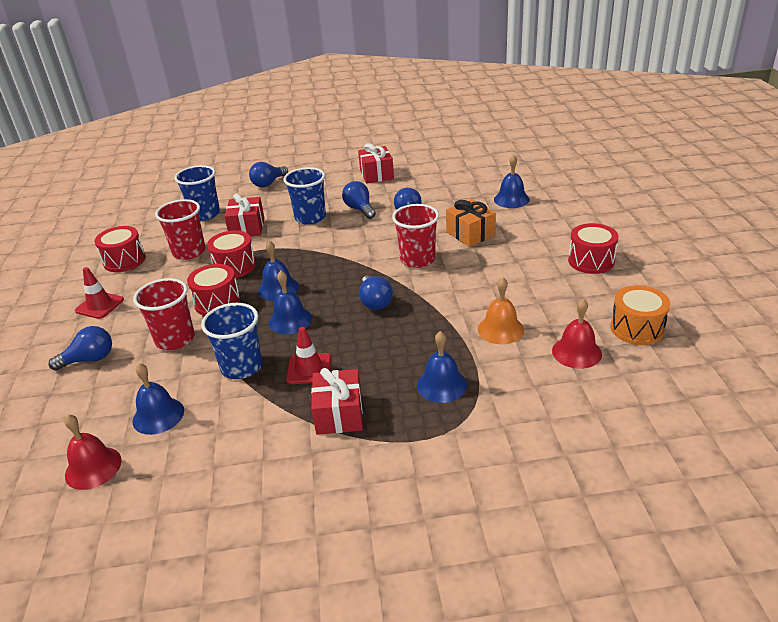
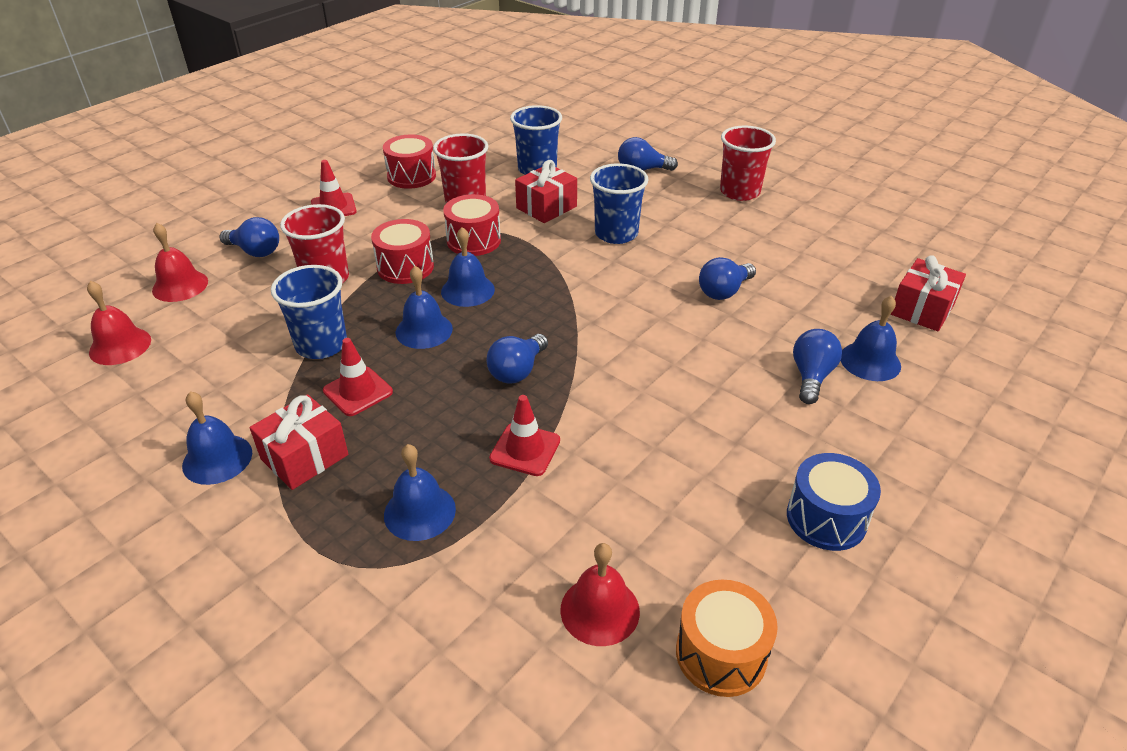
camera: 45 degrees right, 5 degrees up
blue bell [133,363,184,435] -> blue bell moved to [182,391,252,485]
blue light bulb [342,181,376,219] -> blue light bulb moved to [793,329,842,404]
red gift [358,143,394,184] -> red gift moved to [890,255,966,331]
red cup [392,204,439,268] -> red cup moved to [720,125,776,201]
orange gift [446,199,496,247] -> none
orange bell [478,277,524,344] -> none
red drum [568,223,619,274] -> blue drum [787,453,881,551]
none -> red bell [152,223,208,302]
none -> red traffic cone [489,395,560,476]

